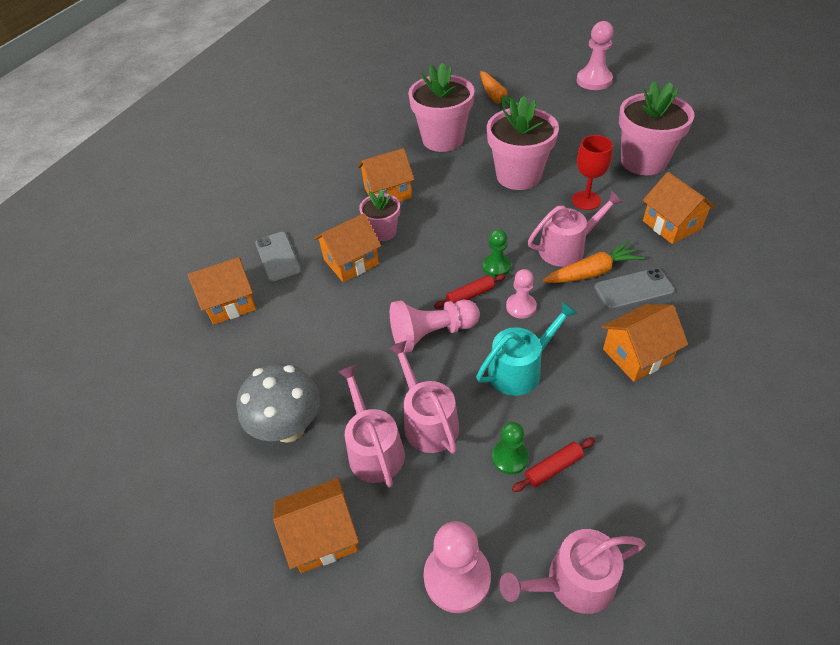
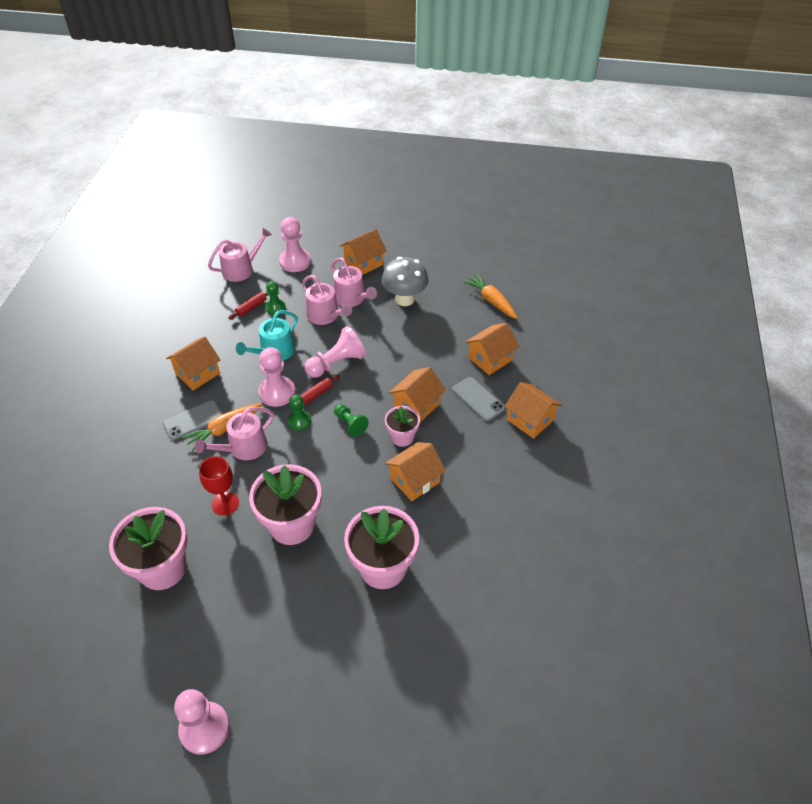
camera: 160 degrees right, 0 degrees up
orange carrot [480,71,519,110] -> orange carrot moved to [463,274,518,319]
pink pawn [506,269,537,319] -> pink pawn [258,347,296,407], size x1.64
orange house [643,172,716,244] -> orange house moved to [504,382,562,439]
none -> green pawn [334,404,369,436]

